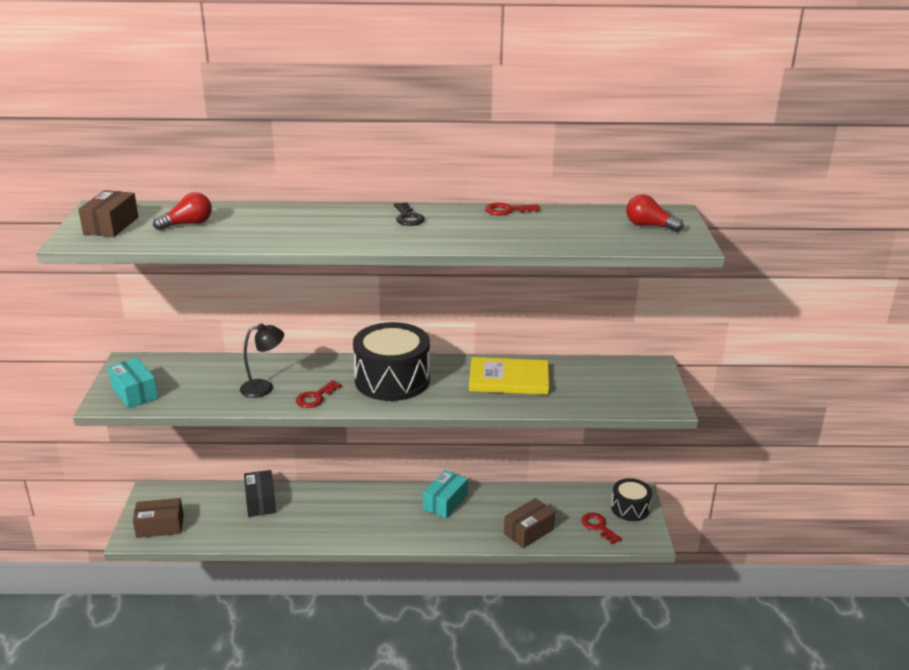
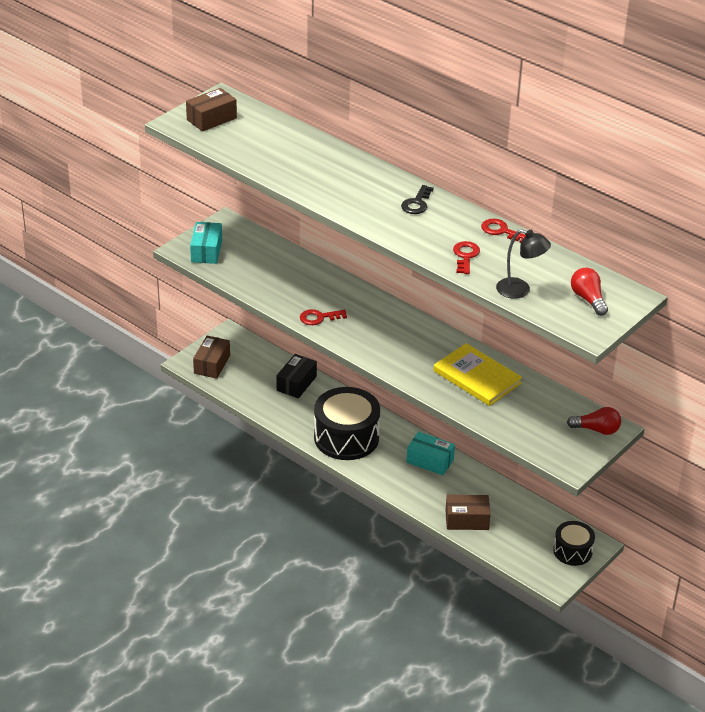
camera: 40 degrees right, 10 degrees up
brown box [133,498,184,538] -> brown box turned 75 degrees clockwise [193,336,230,379]
red light bulb [153,192,212,230] -> red light bulb moved to [567,407,621,435]
black lamp [240,323,284,398] -> black lamp moved to [496,229,551,299]
black drum [353,322,430,401] -> black drum moved to [314,387,380,460]
turquoise box [423,470,468,519] -> turquoise box turned 45 degrees clockwise [407,432,455,475]
red key [581,513,622,544] -> red key moved to [453,241,480,274]

